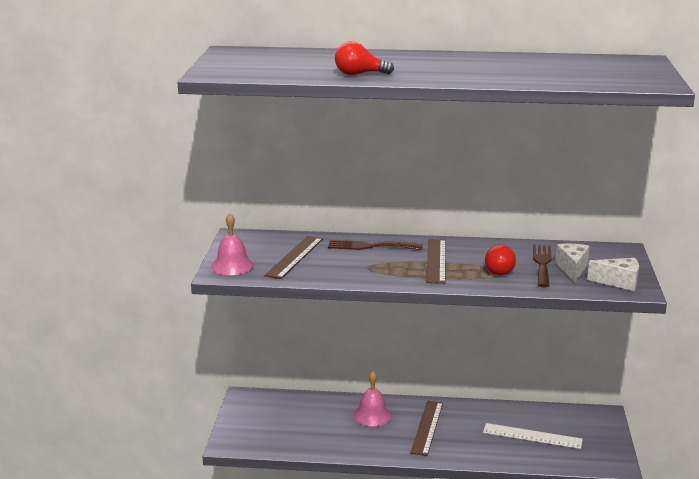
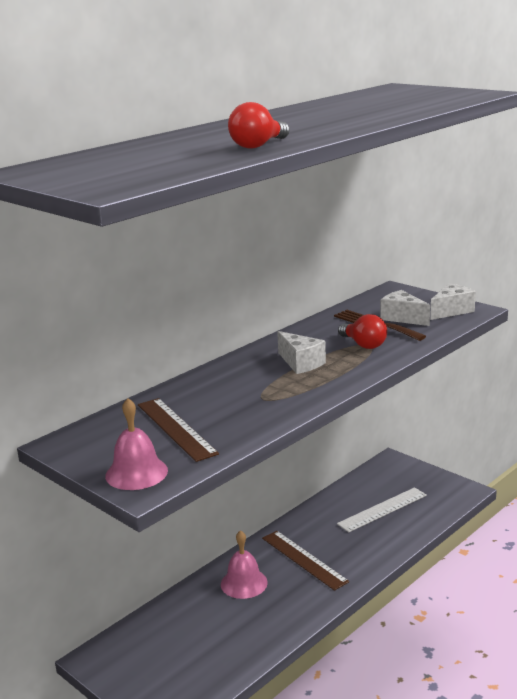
camera: 50 degrees left, 0 degrees up
brown fork [328,240,423,250] -> none
brown ruler [426,239,446,284] -> white cheese [277,331,326,374]

